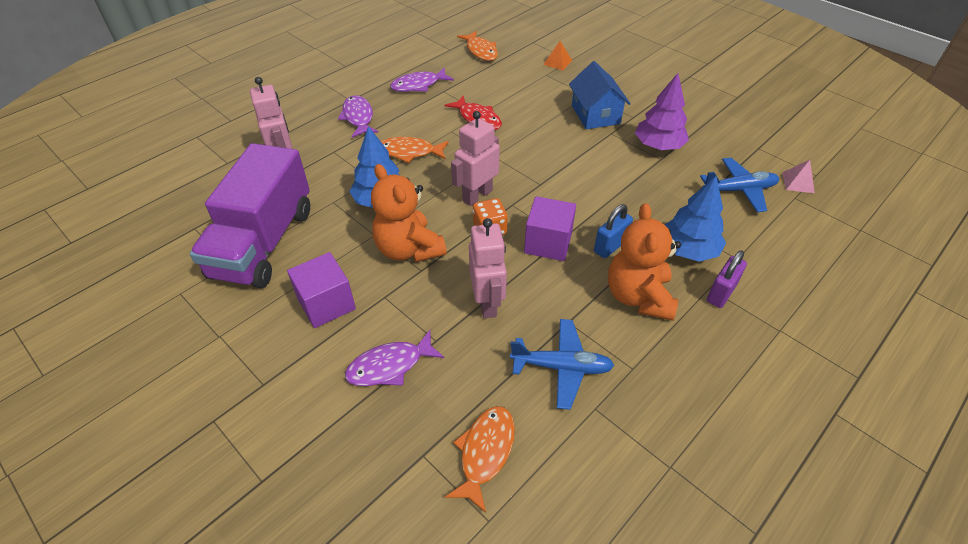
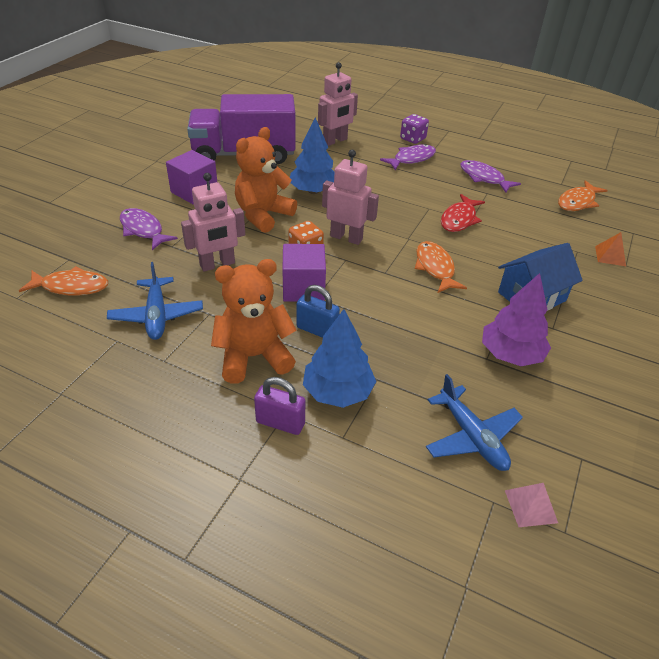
camera: 70 degrees right, 5 degrees down
orange fish [381,137,449,163] -> orange fish moved to [415,241,467,293]
none -> purple dice [400,114,429,144]

